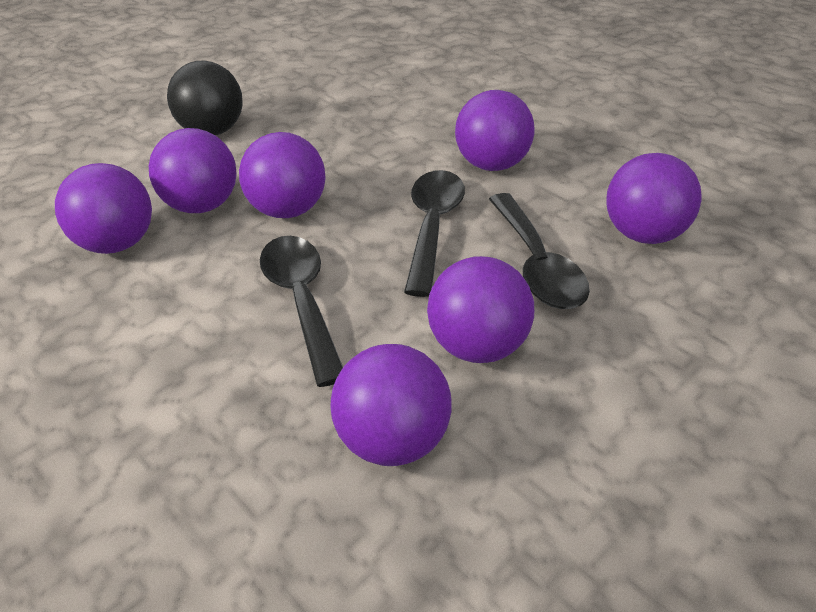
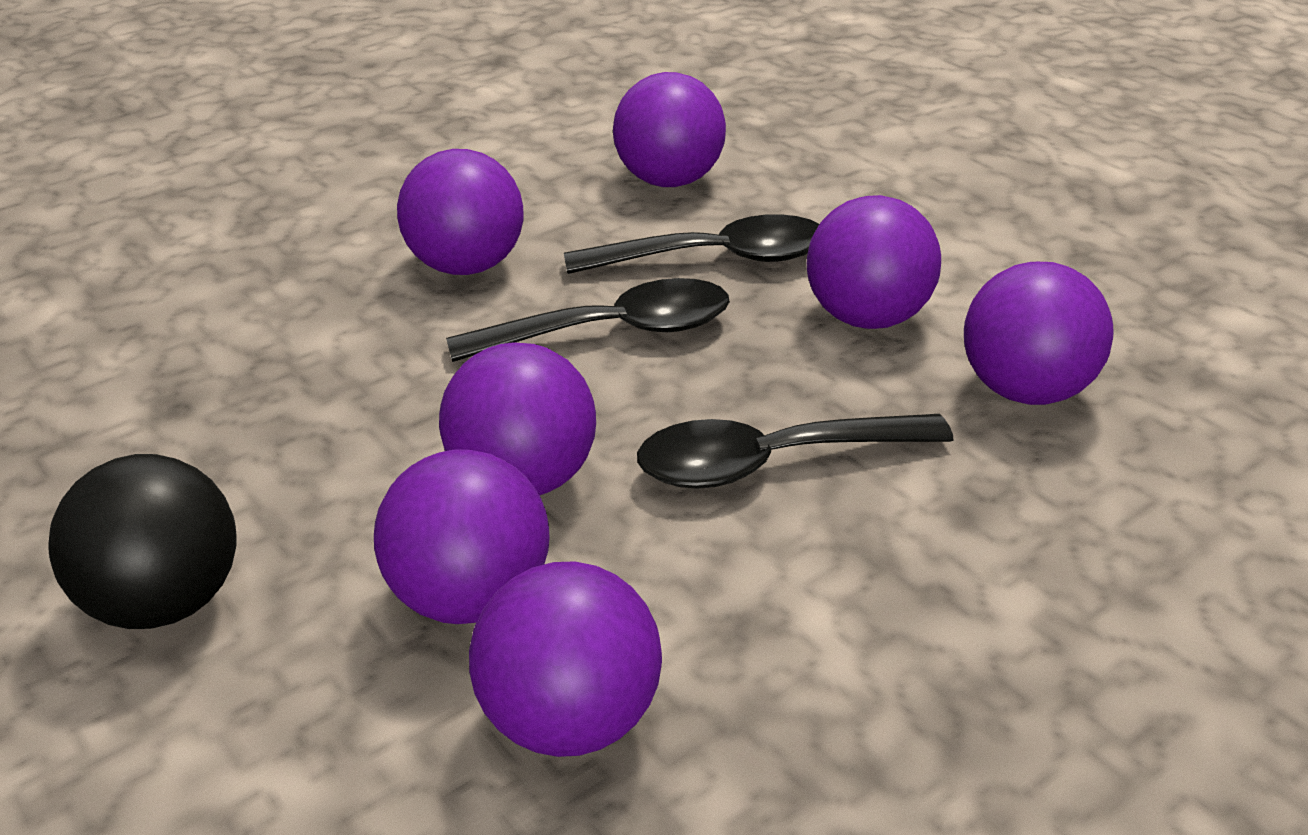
camera: 85 degrees left, 5 degrees down
black spoon [404,170,465,297] -> black spoon turned 150 degrees clockwise [446,278,730,362]

